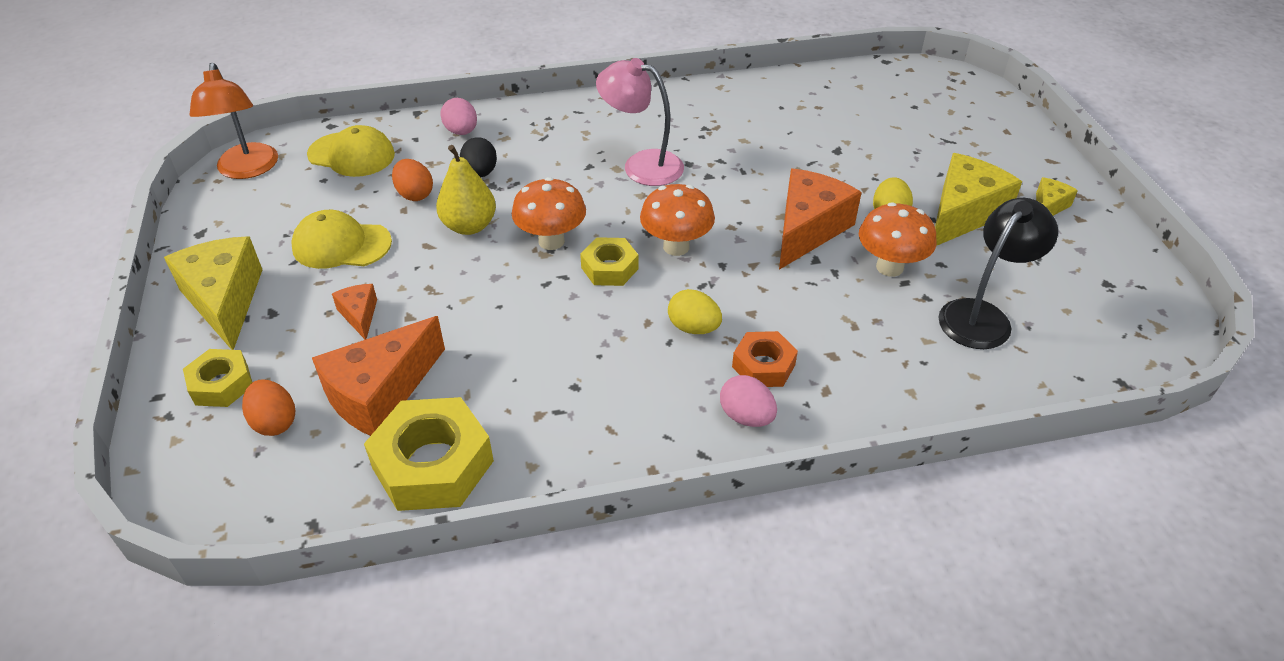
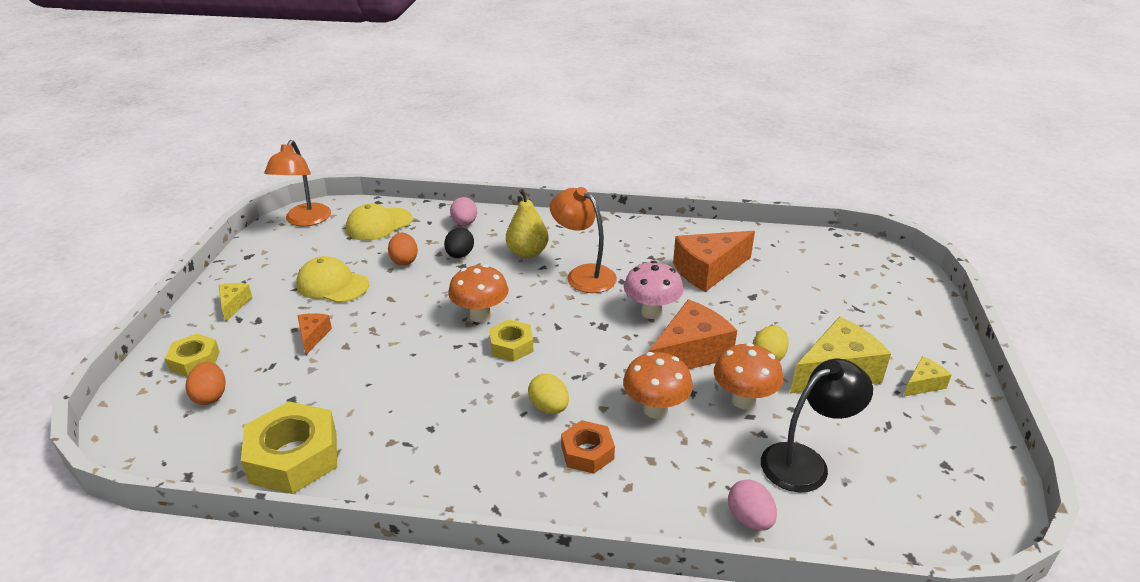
camera: 20 degrees right, 10 degrees down
yellow cheese [164,237,262,350] -> yellow cheese [219,283,252,321], size x0.49
yellow cap [307,125,395,177] -> yellow cap turned 105 degrees clockwise [346,203,413,241]
orange cheese [312,316,445,436] -> orange cheese moved to [673,231,755,292]
yellow pear [436,145,496,235] -> yellow pear moved to [506,189,549,258]
pink lamp [596,58,684,186] -> orange lamp [550,187,617,293]
orange mushroom [640,184,715,256] -> orange mushroom moved to [623,352,693,418]
pink egg [720,375,777,427] -> pink egg moved to [728,479,777,531]
none -> pink mushroom [624,261,684,319]

